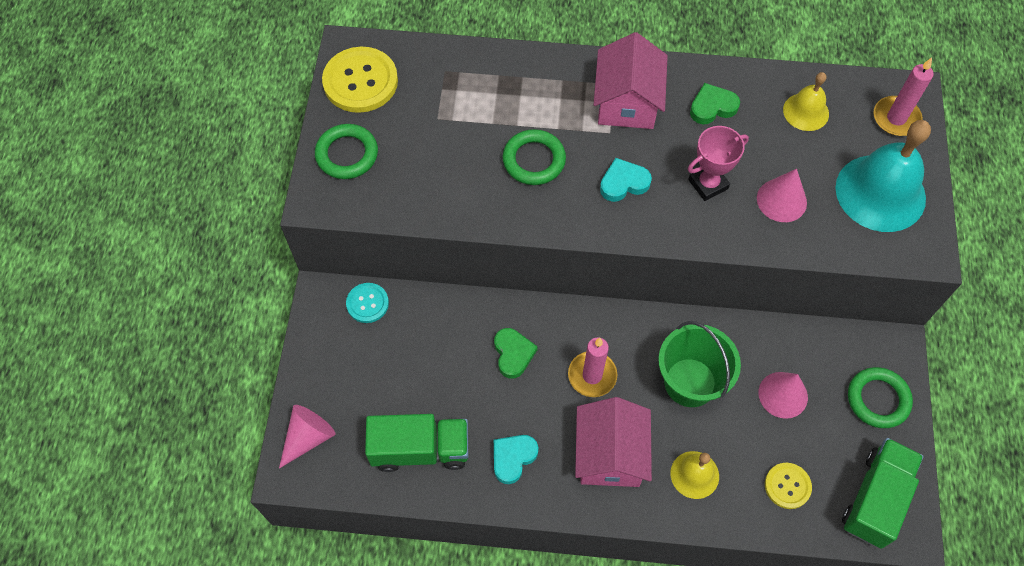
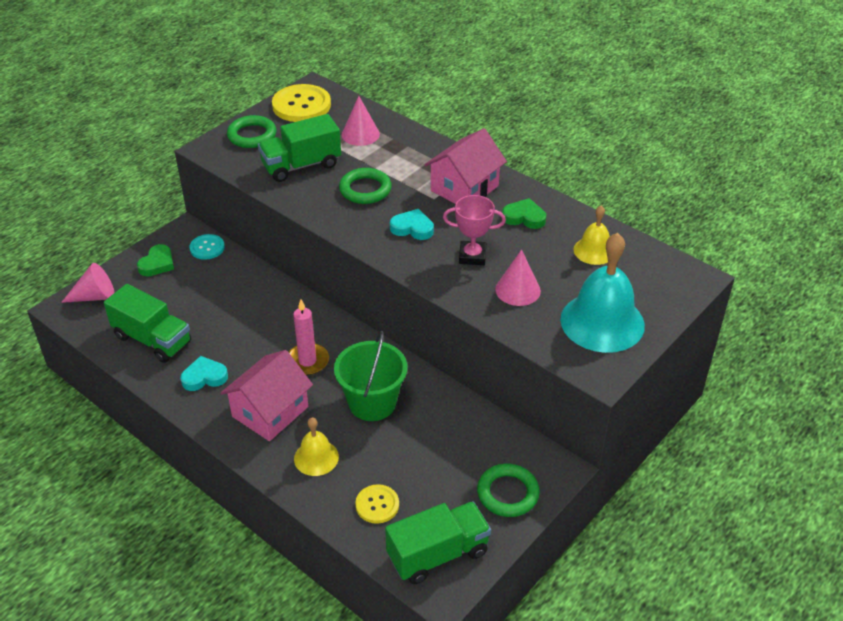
camera: 35 degrees right, 20 degrees down
green heart [494,328,538,378] -> green heart moved to [137,244,174,276]
pink cone [759,372,808,419] -> pink cone moved to [342,96,380,146]
pink candle [873,58,934,136] -> none
none -> green truck [258,114,341,182]

